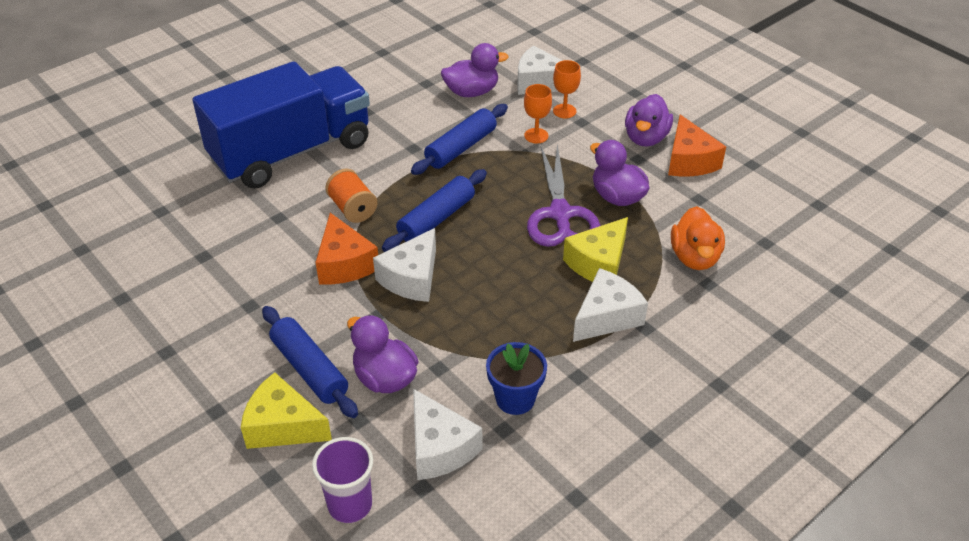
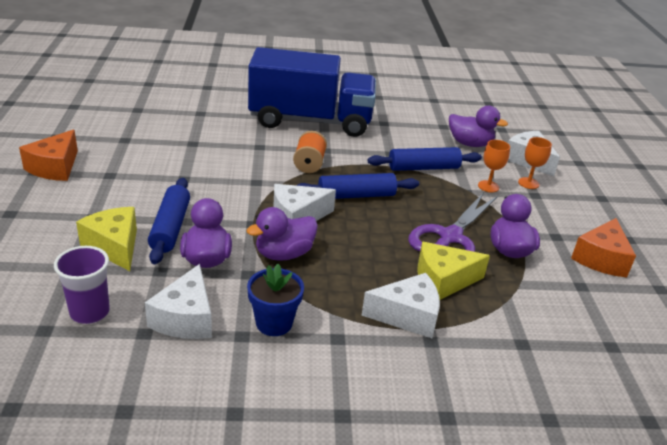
camera: 35 degrees right, 10 degrees down
orange cheese [315,213,378,284] -> orange cheese moved to [19,130,78,181]
purple duck [625,94,673,147] -> purple duck moved to [246,207,318,261]
orange duck [671,206,725,270] -> none

